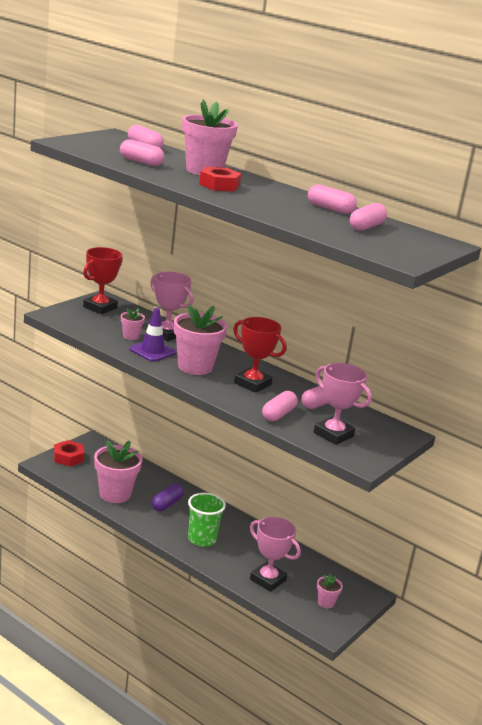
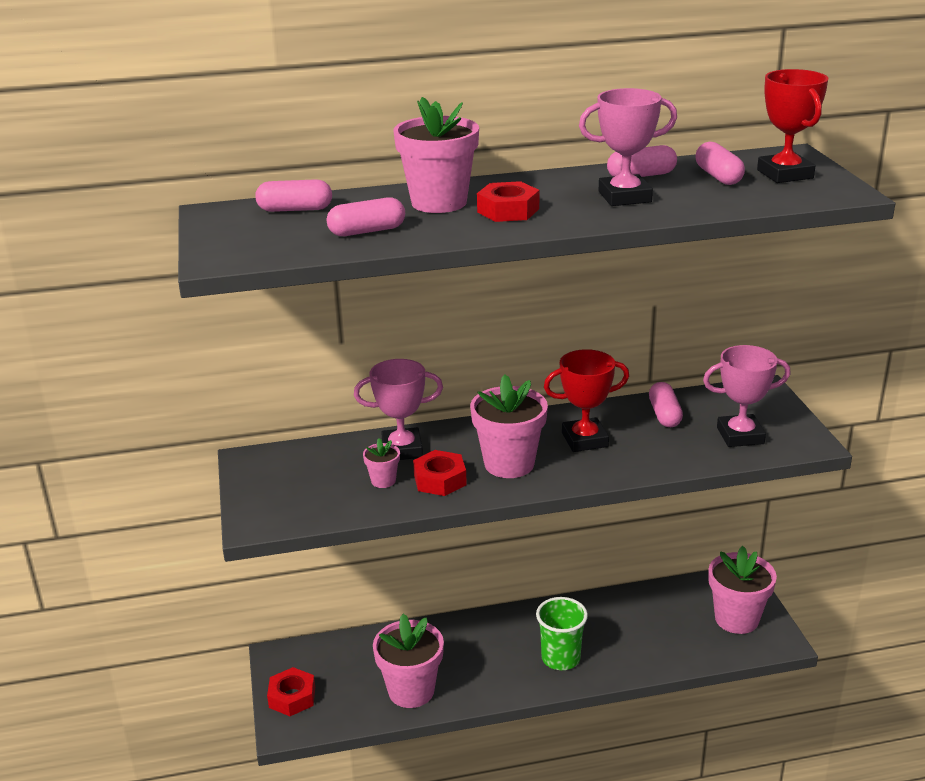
camera: 45 degrees left, 5 degrees up
red trophy [83,247,123,314] -> red trophy moved to [757,69,828,183]
purple traffic cone [129,307,176,362] -> red nut [413,450,467,496]
purple capsule [152,484,184,511] -> none
pink trophy [250,517,301,592] -> pink trophy moved to [579,88,677,206]
pink capsule [262,391,298,422] -> none
pink flower pot [317,574,343,608] -> pink flower pot [708,546,777,634], size x2.08

